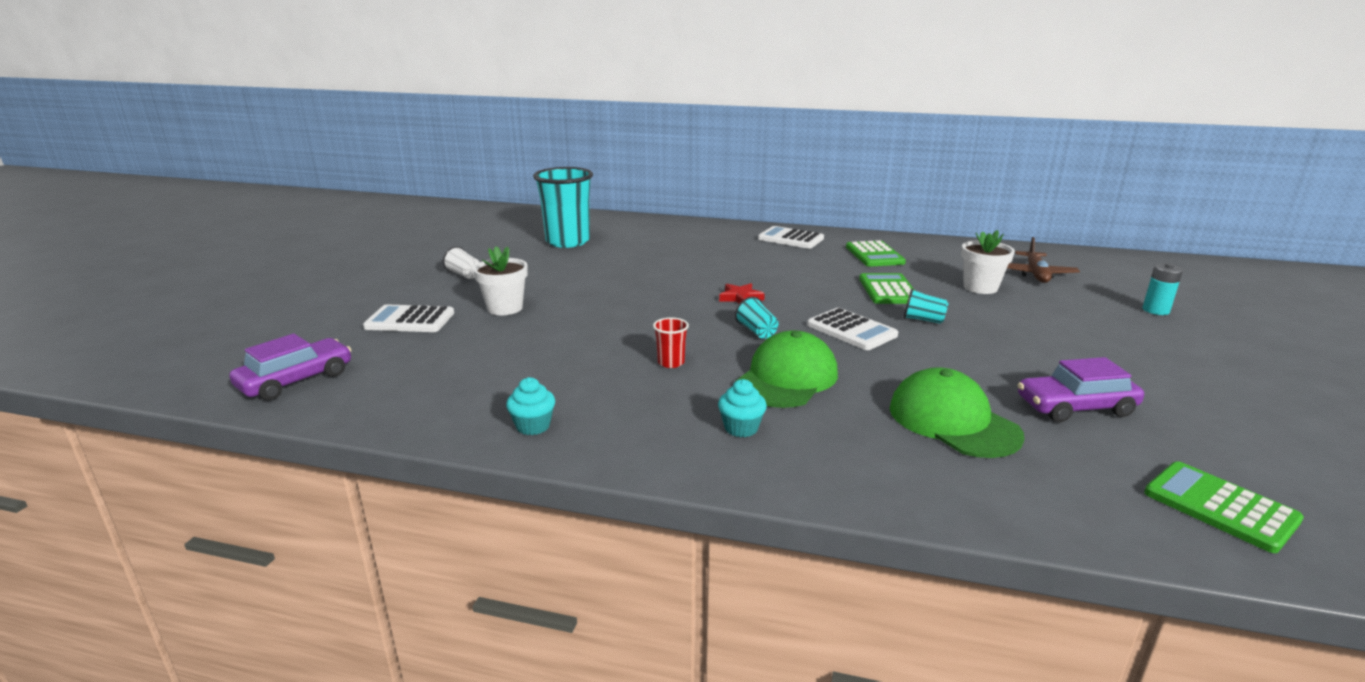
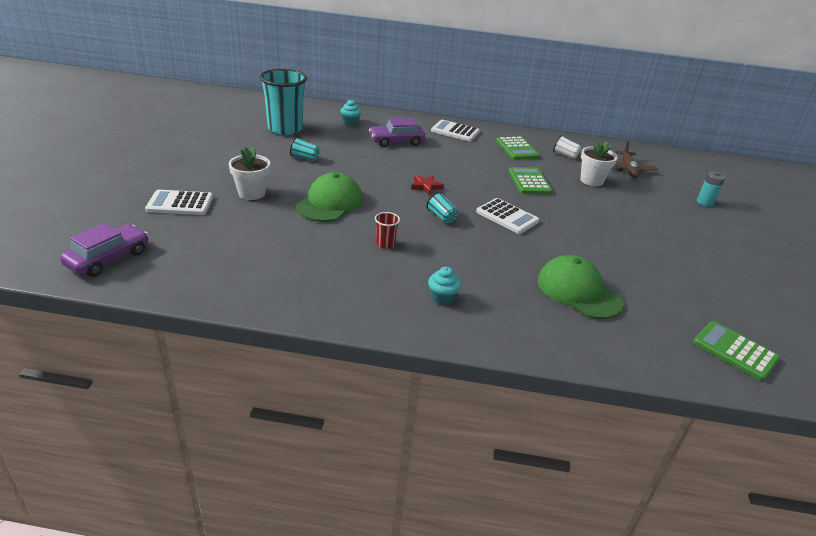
camera: 10 degrees left, 10 degrees up
white cup [443,246,480,279] -> white cup moved to [553,135,581,159]
turquoise cupcake [506,377,555,435] -> turquoise cupcake moved to [340,99,362,126]
green cap [735,330,838,408] -> green cap moved to [296,172,363,222]
turquoise cup [904,288,949,324] -> turquoise cup moved to [290,137,319,161]
purple car [1018,357,1144,422] -> purple car moved to [369,118,425,147]

